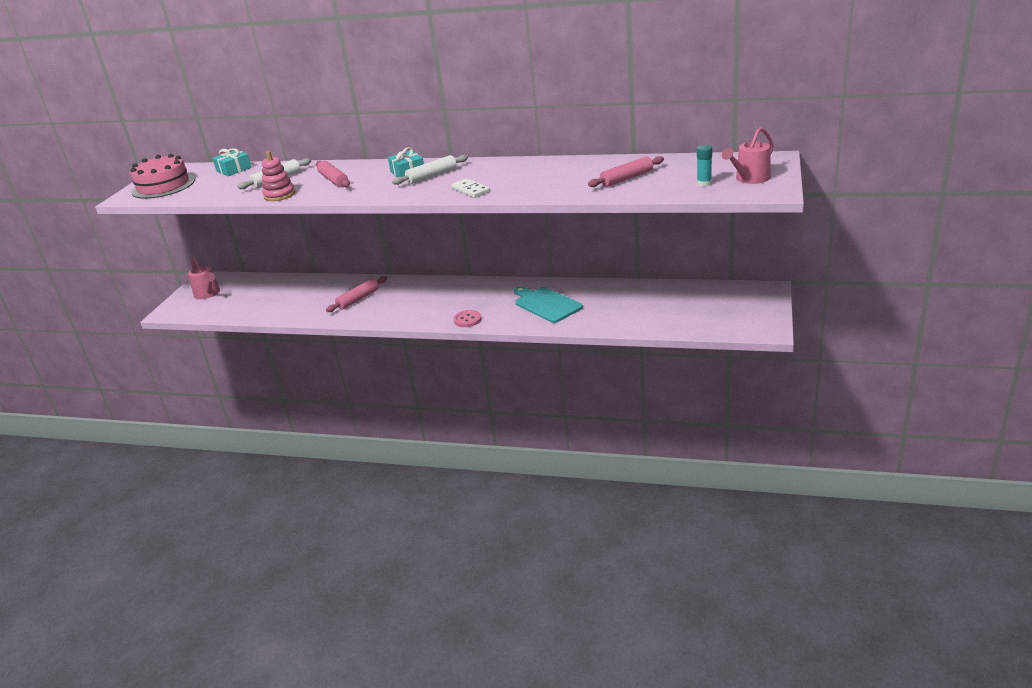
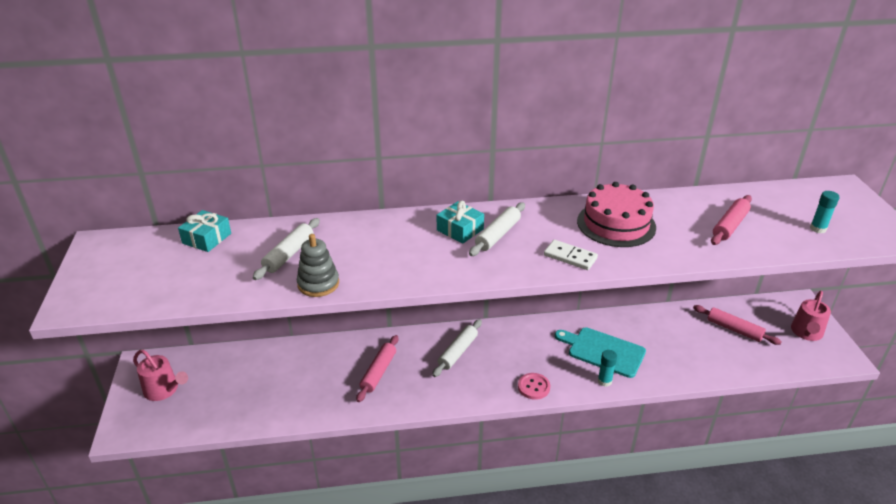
camera: 25 degrees left, 5 degrees up
pink cake [130,154,195,199] -> pink cake moved to [577,182,656,247]
pink stacking toy [262,151,295,201] -> grey stacking toy [297,234,339,297]
pink rolling pin [316,161,350,187] -> pink rolling pin moved to [693,305,782,345]
pink watering can [722,127,774,184] -> pink watering can moved to [791,291,831,341]
none -> white rolling pin [432,319,482,377]
none -> turquoise glue stick [598,350,617,387]

